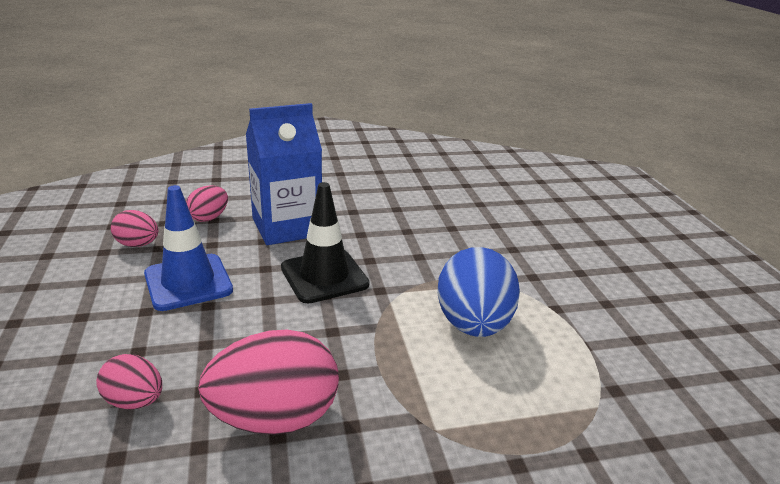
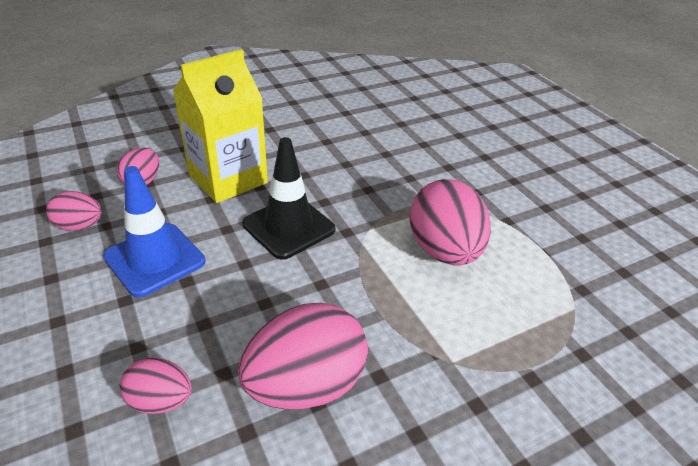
camera: 15 degrees left, 10 degrees up
blue carton [246,103,322,245] -> yellow carton [173,49,268,203]
blue egg [438,247,520,337] -> pink egg [410,179,491,266]

